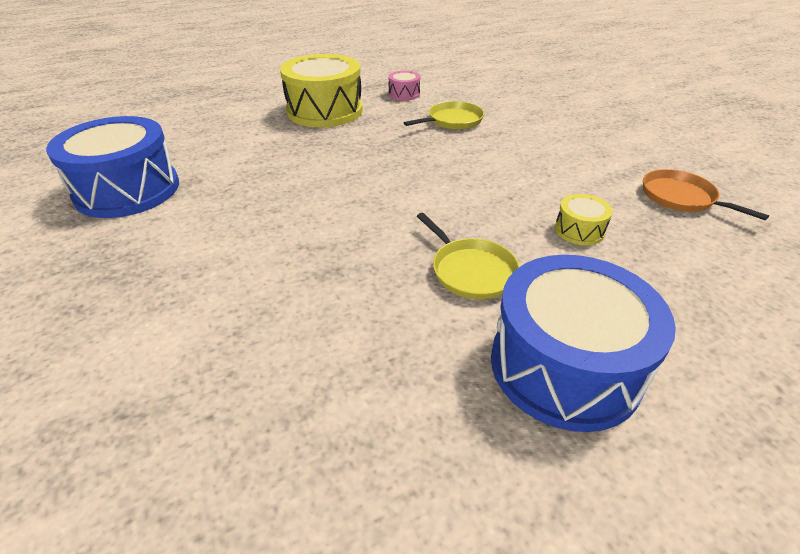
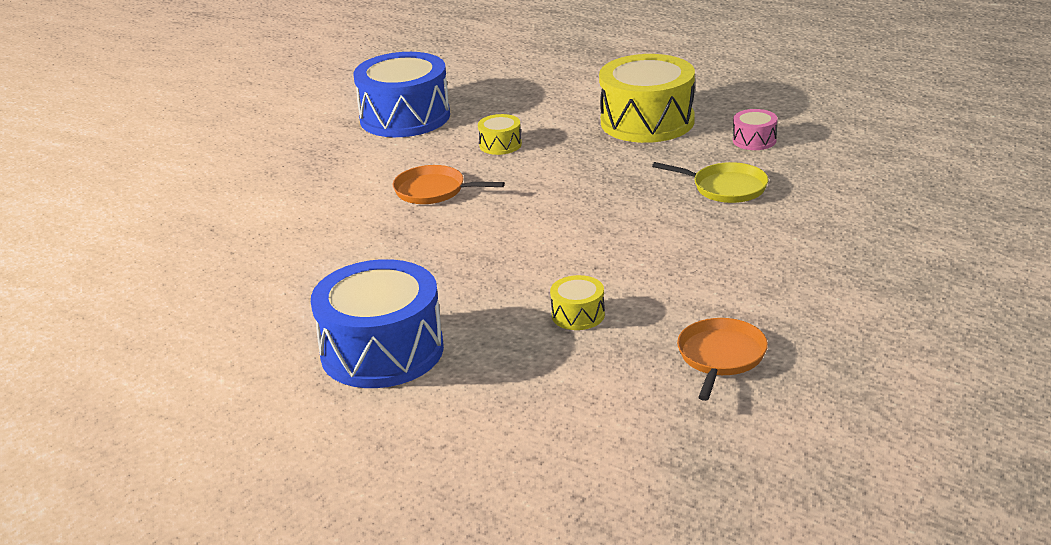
camera: 60 degrees right, 10 degrees down
yellow pan [417,213,520,299] -> none
none -> orange pan [393,165,505,204]
none -> yellow drum [478,114,522,155]

